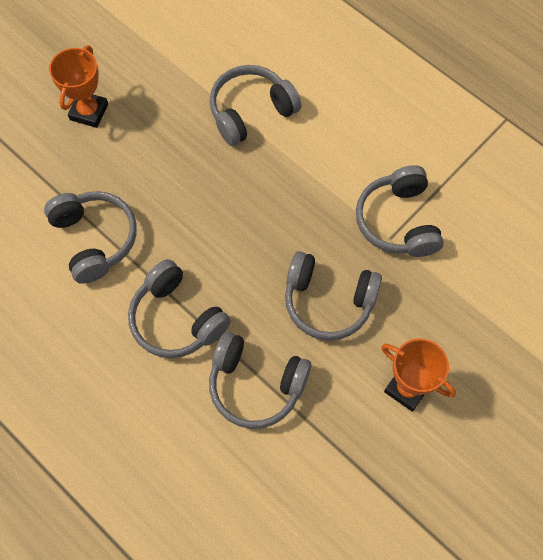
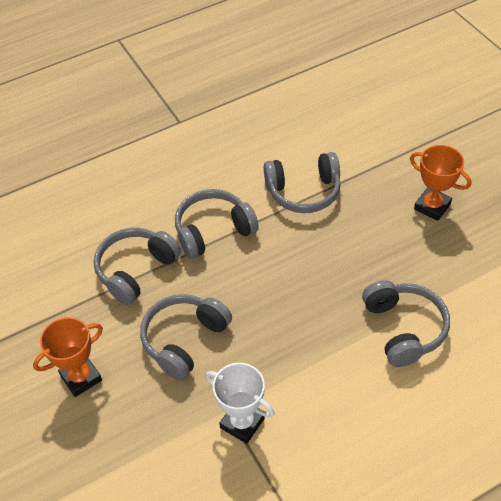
camera: 110 degrees right, 15 degrees down
grey headphones [356,165,444,257] -> white trophy [206,363,275,444]

